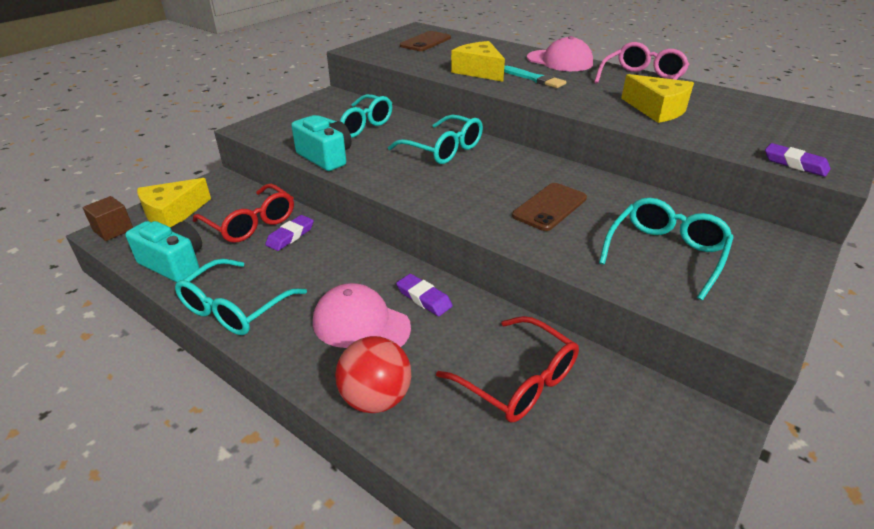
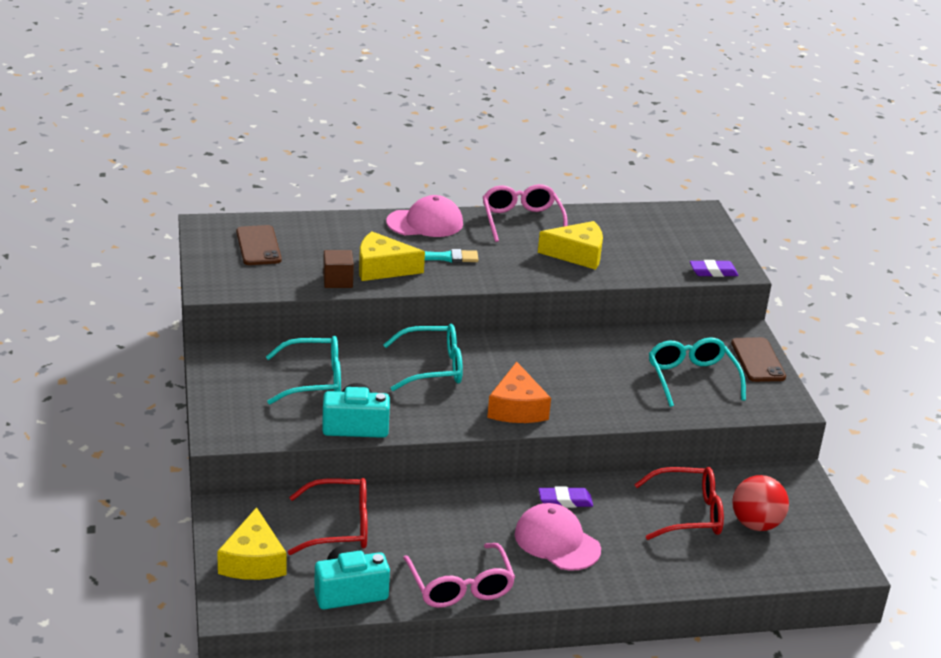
camera: 50 degrees left, 5 degrees down
brown cube [83,196,133,241] -> brown cube moved to [323,250,354,288]
turquoise glasses [175,258,307,335] -> pink glasses [403,543,515,608]
purple eraser [265,215,314,251] -> none
pink cap [313,283,411,348] -> pink cap turned 60 degrees clockwise [515,503,601,571]
red ball [335,336,411,413] -> red ball moved to [732,475,789,531]
brown phone [512,183,587,231] -> brown phone moved to [731,337,786,382]
none -> orange cheese [487,362,551,423]

